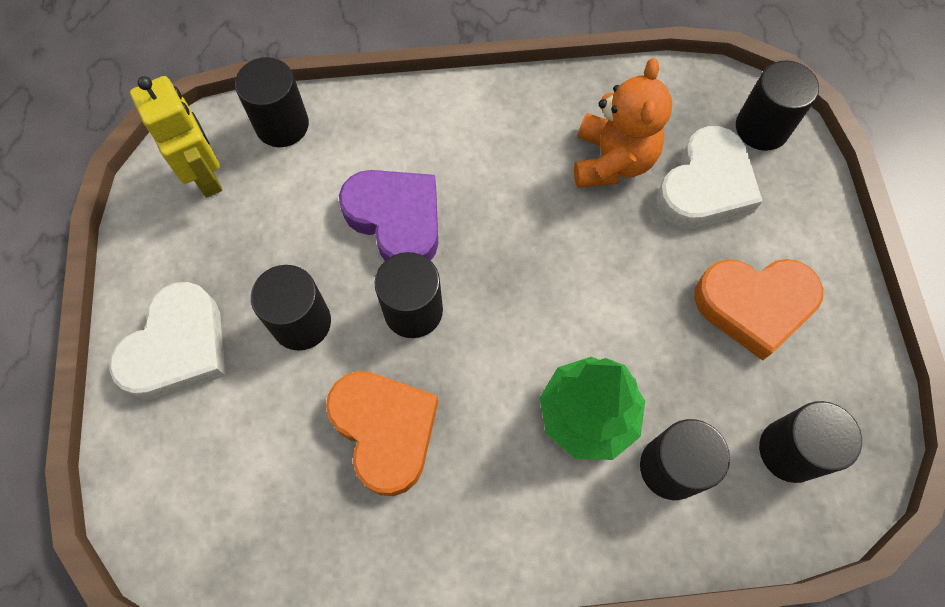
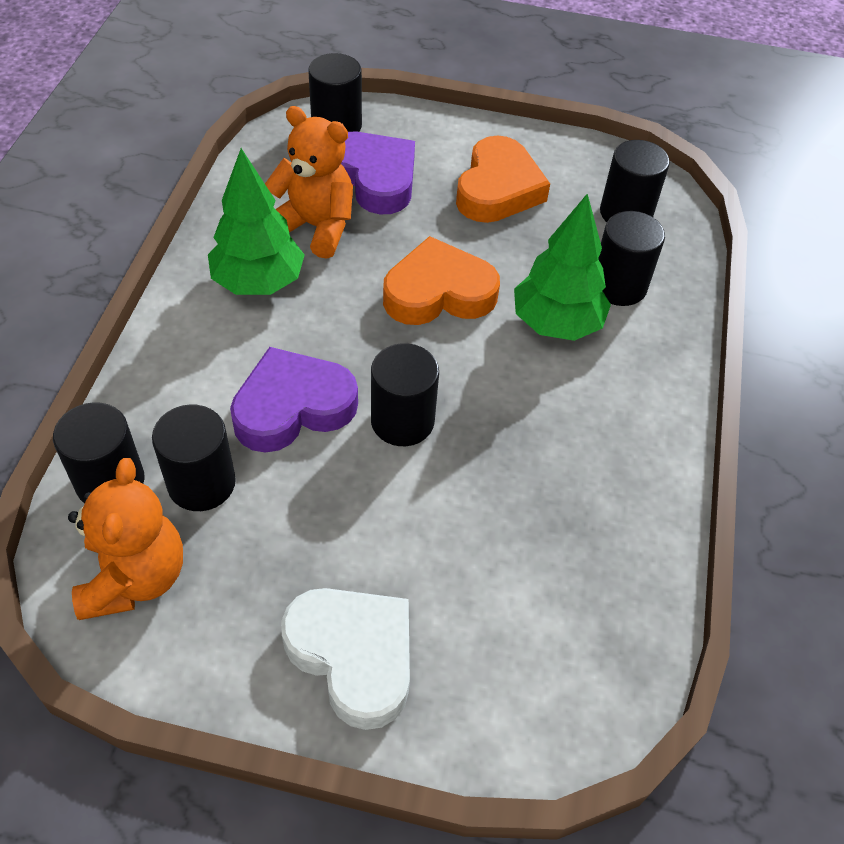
camera: 75 degrees left, 15 degrees down
yellow robot [130,76,222,198] -> orange teddy bear [68,458,183,620]
black cylinder [251,265,331,351] -> black cylinder moved to [152,405,236,511]
orange heart [326,371,438,496] -> orange heart moved to [383,236,500,325]
white heart [656,126,763,229] -> purple heart [341,132,415,214]
none -> green tree [208,148,305,295]

